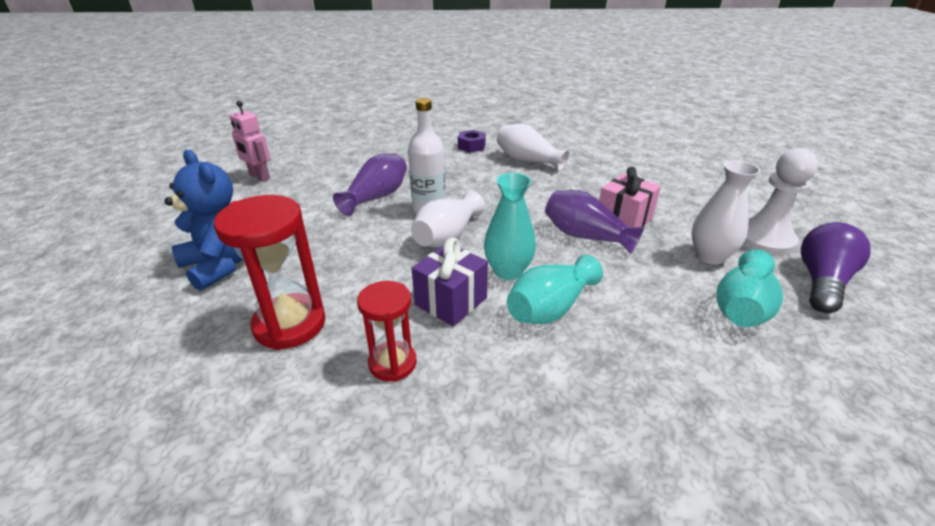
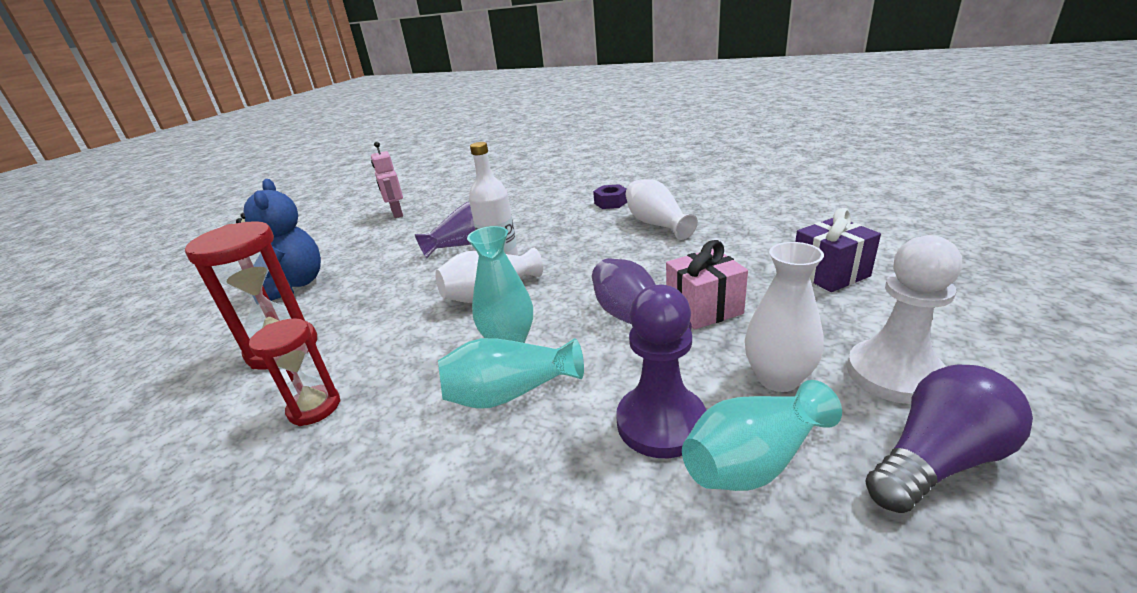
camera: 30 degrees right, 5 degrees down
purple gift [412,237,488,326] -> purple gift moved to [795,208,881,292]
none -> purple pawn [616,285,706,458]

